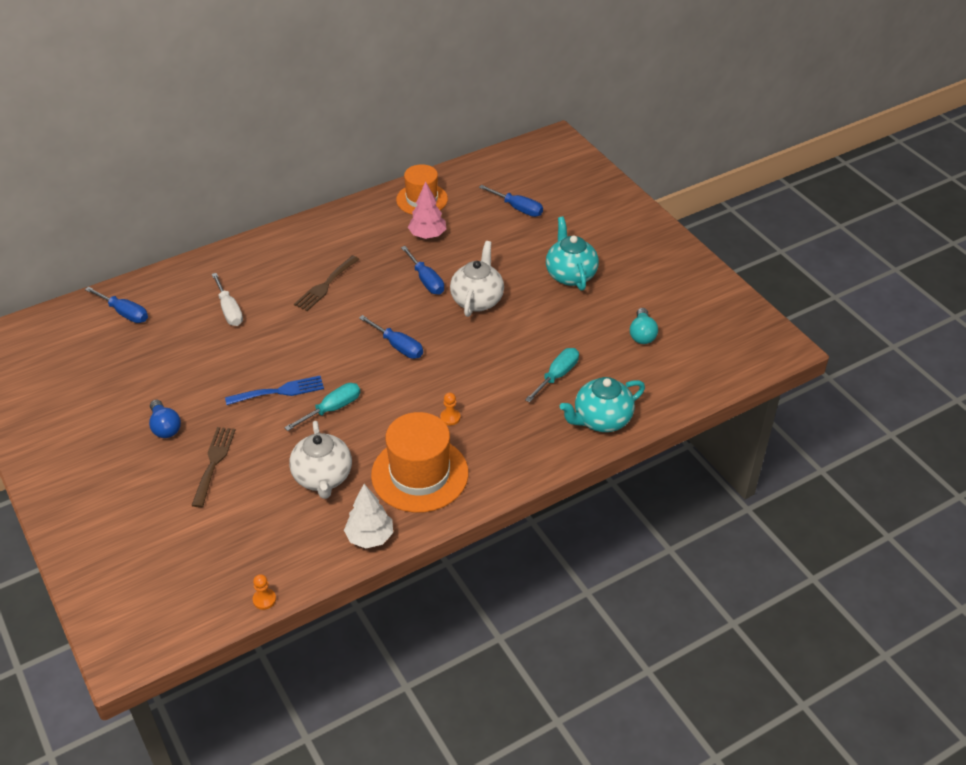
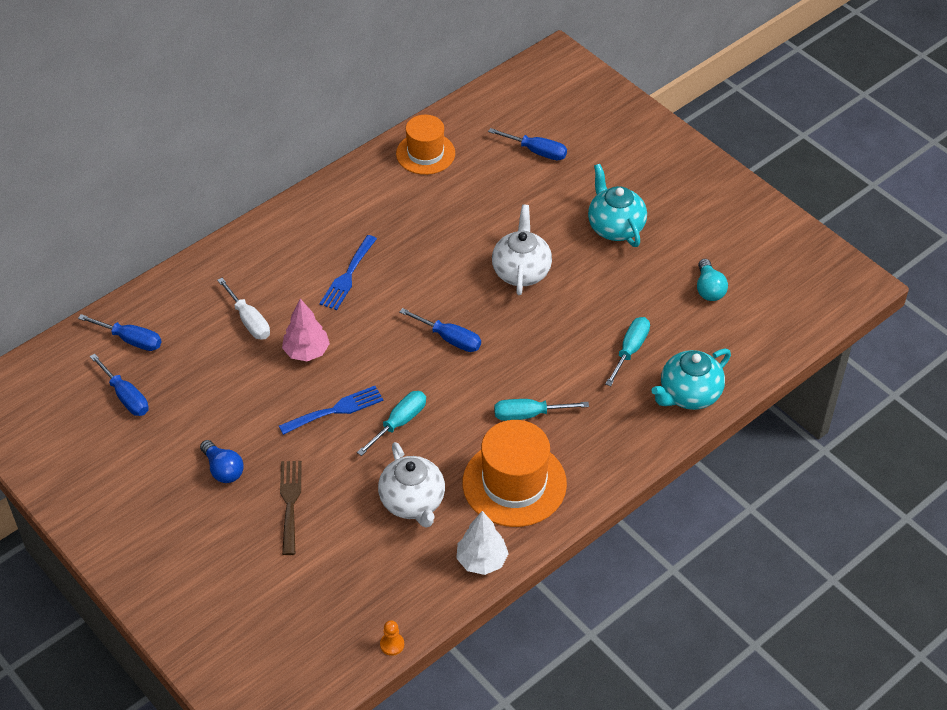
camera: 10 degrees left, 5 degrees up
brown fork [294,255,360,311] -> blue fork [320,235,377,310]
blue screwdriver [401,246,444,294] -> blue screwdriver moved to [90,354,149,416]
pink tree [408,181,447,239] -> pink tree moved to [282,298,330,361]
orange pawn [440,393,461,425] -> turquoise screwdriver [494,399,589,421]

